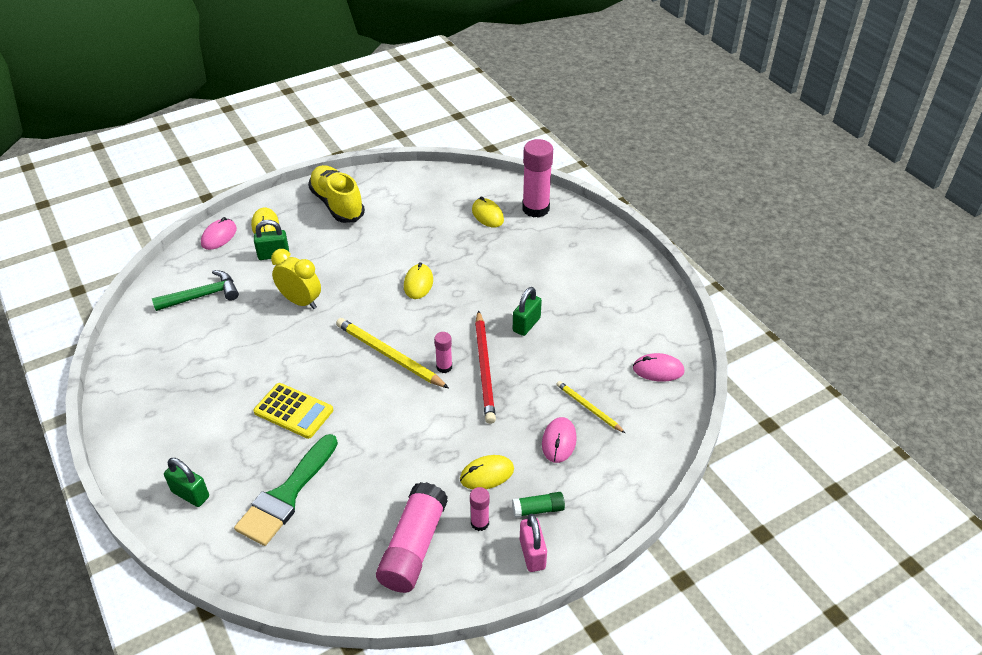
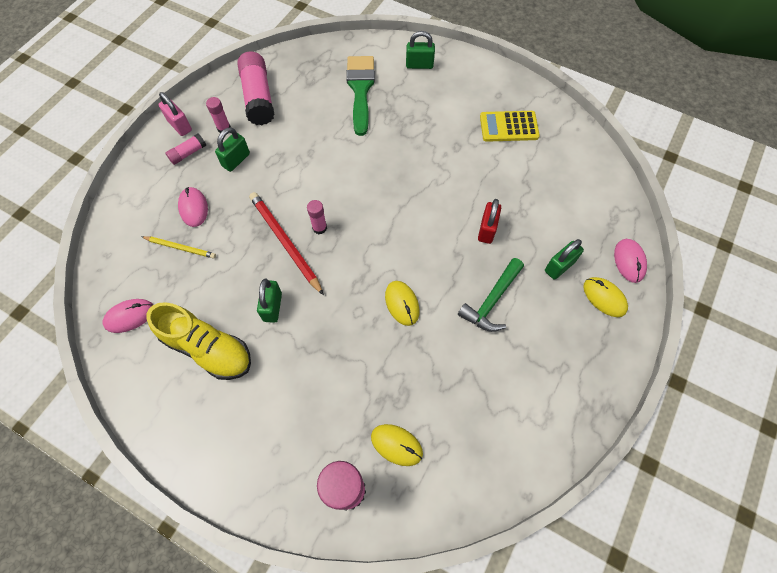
camera: 150 degrees right, 20 degrees up
green hammer [152,270,239,311] -> green hammer moved to [458,258,524,332]
yellow calculator [253,383,333,439] -> yellow calculator moved to [480,111,540,142]
yellow clock [271,249,321,309] -> red padlock [478,199,501,244]
yellow shoe [308,165,365,223] -> yellow shoe moved to [146,302,251,380]
yellow pencil [336,318,449,388] -> none
yellow mouse [460,455,514,489] -> green padlock [215,127,250,172]
green glue stick [512,492,565,518] -> pink glue stick [166,134,206,165]

